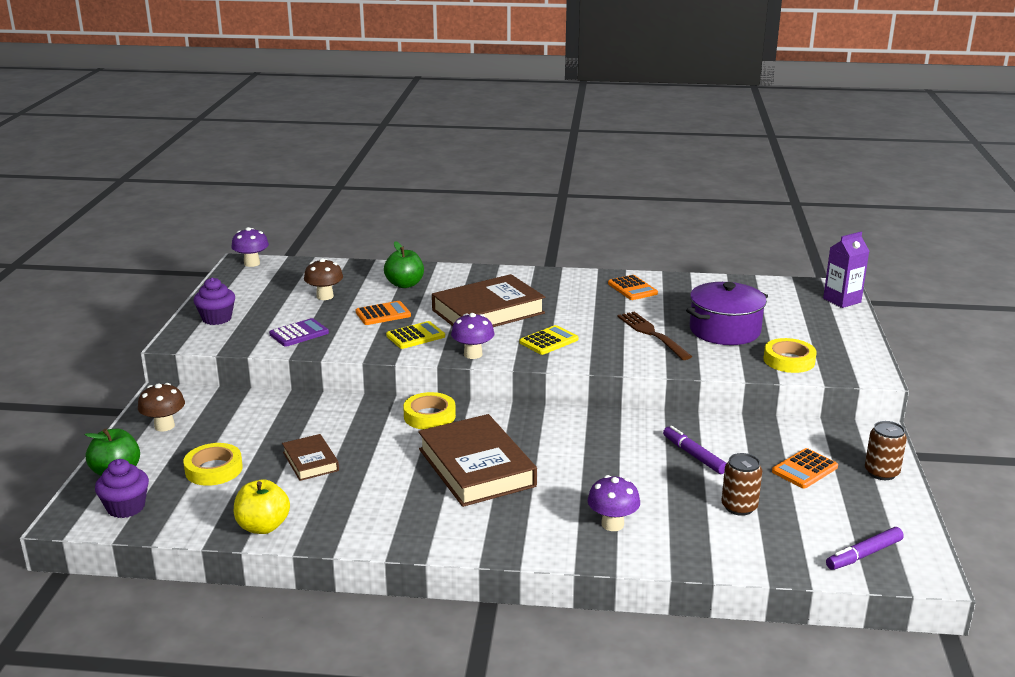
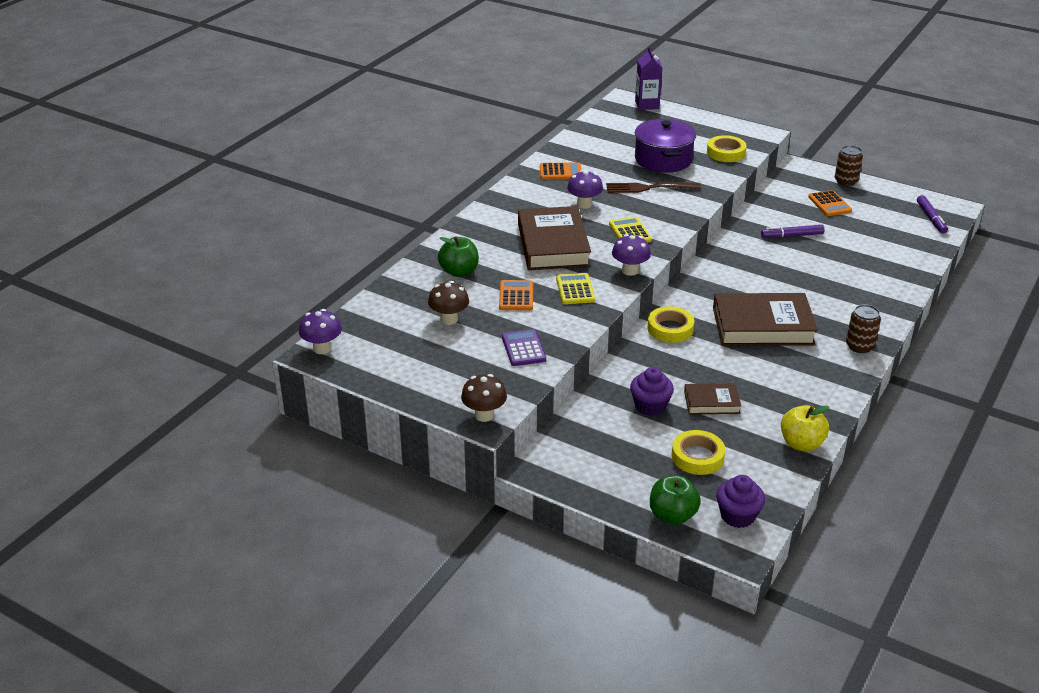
camera: 65 degrees left, 10 degrees up
brown mushroom [138,383,185,431] -> brown mushroom moved to [461,374,507,422]
purple cupcake [193,278,235,325] -> purple cupcake moved to [630,367,674,416]
purple mushroom [588,475,640,531] -> purple mushroom moved to [567,170,603,209]
brown can [722,453,762,516] -> brown can moved to [846,304,881,353]

